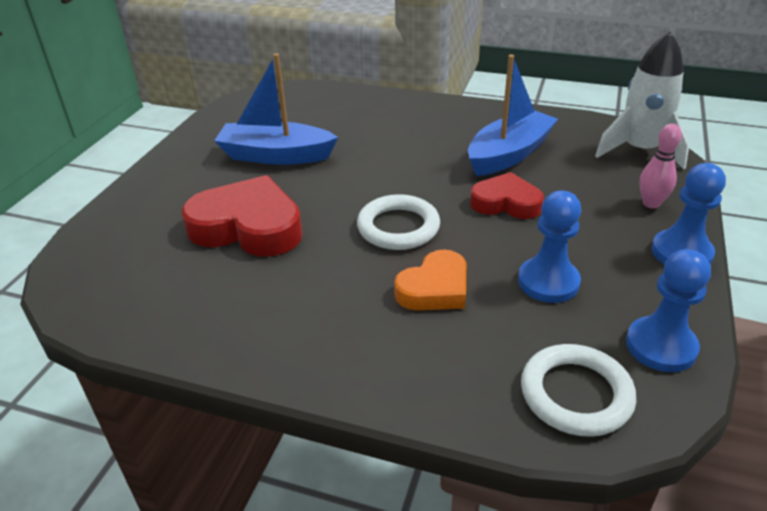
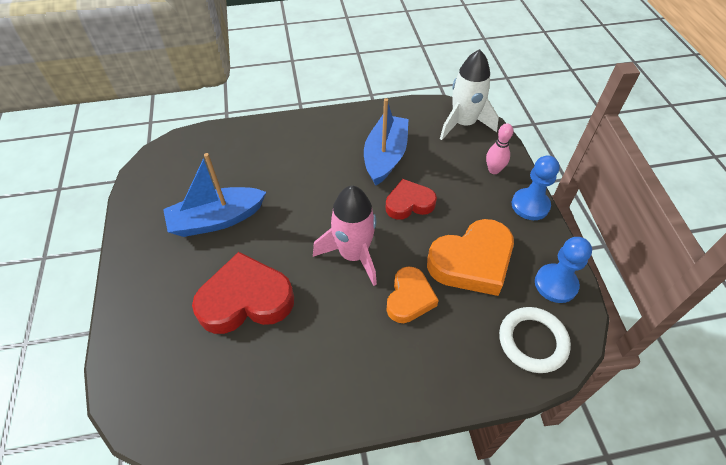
camera: 30 degrees left, 15 degrees up
white ring [357,194,440,250] -> pink rocket [313,186,377,286]
blue pawn [518,190,581,303] -> orange heart [427,219,514,296]

